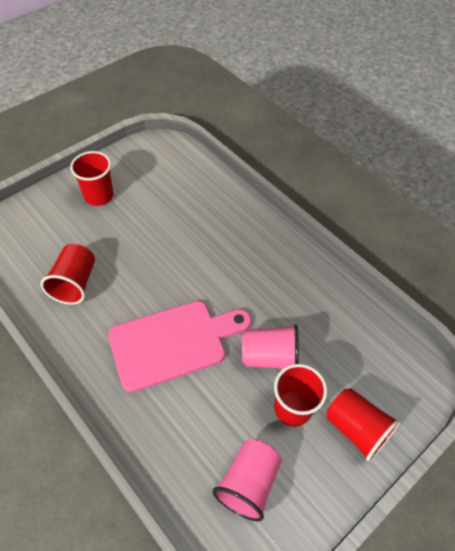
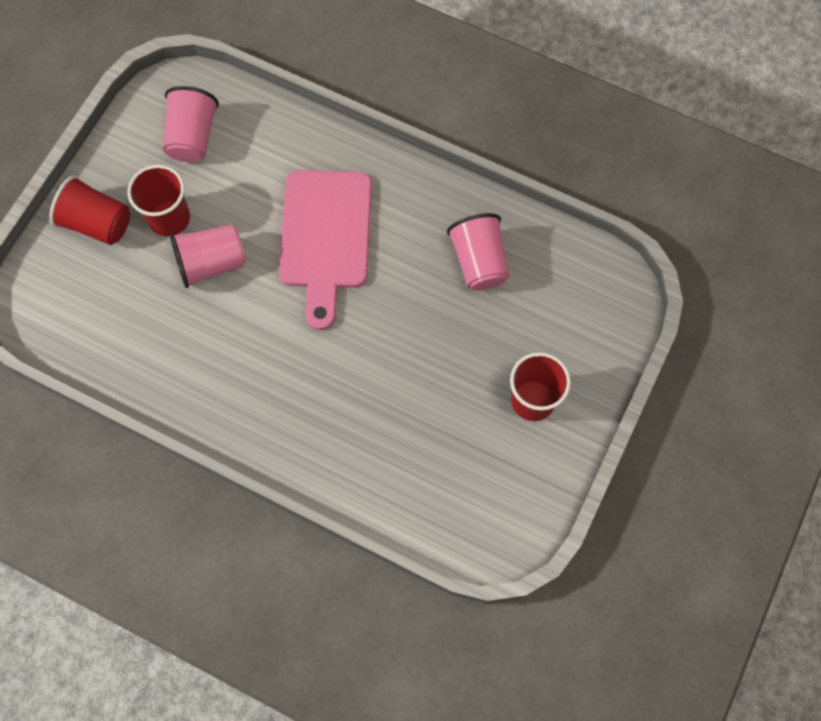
camera: 160 degrees right, 15 degrees up
red cup [41,244,95,305] -> pink cup [447,213,510,291]
pink cutting board [108,301,251,392] -> pink cutting board turned 45 degrees counterclockwise [279,170,372,331]

